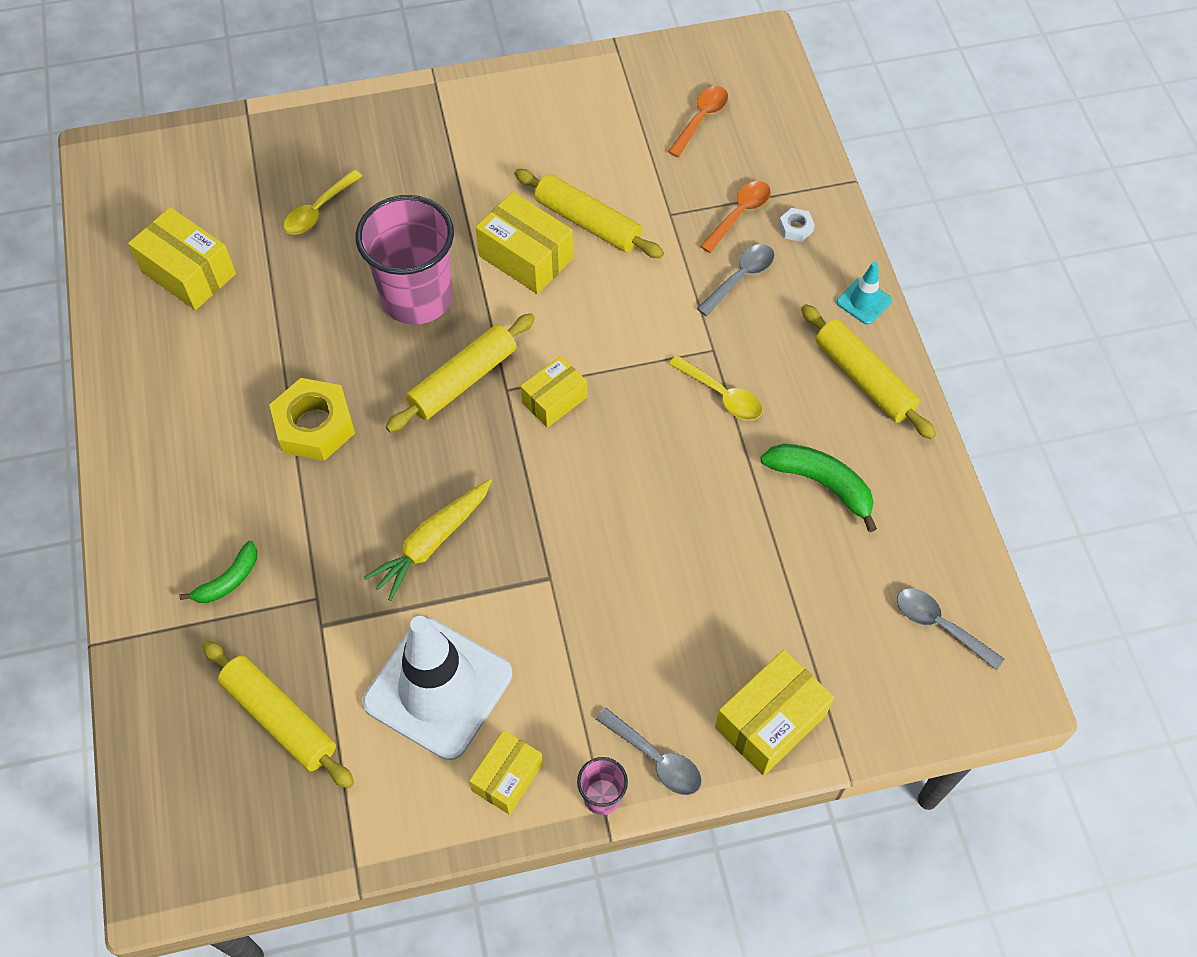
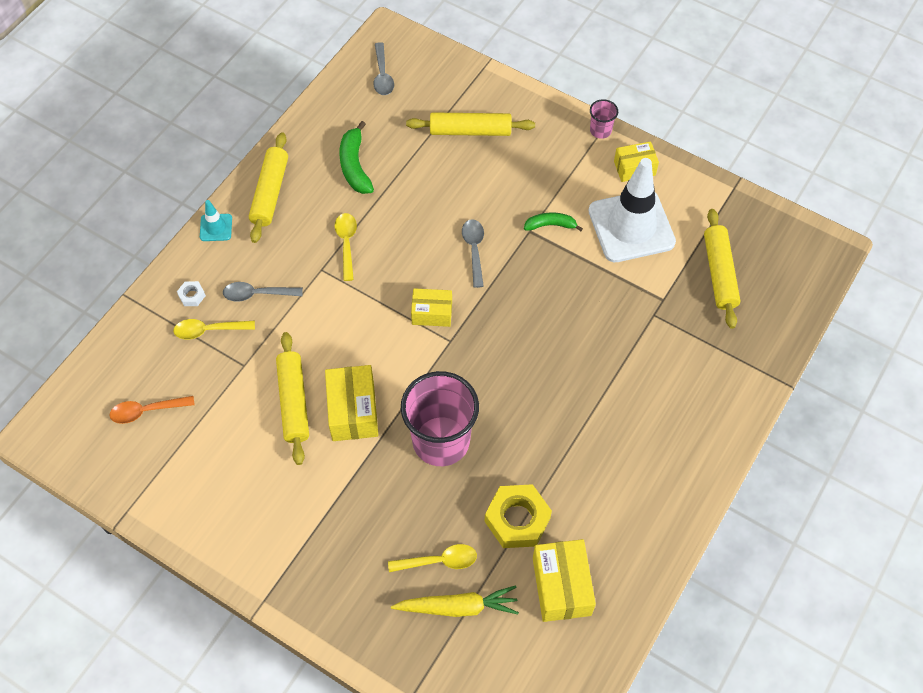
camera: 135 degrees left, 0 degrees up
green banana [179,541,257,603] -> green banana moved to [524,213,583,231]
yellow nut [269,378,355,461] -> yellow nut moved to [485,484,552,548]
yellow carrot [364,479,492,601] -> yellow carrot moved to [391,585,519,617]
yellow rolling pin [386,313,535,432] -> yellow rolling pin moved to [406,112,535,136]
grey spoon [596,708,702,795] -> grey spoon moved to [462,219,484,288]
orange spoon [700,181,770,253] -> yellow spoon [173,319,255,339]
yellow box [715,650,834,776] -> none

